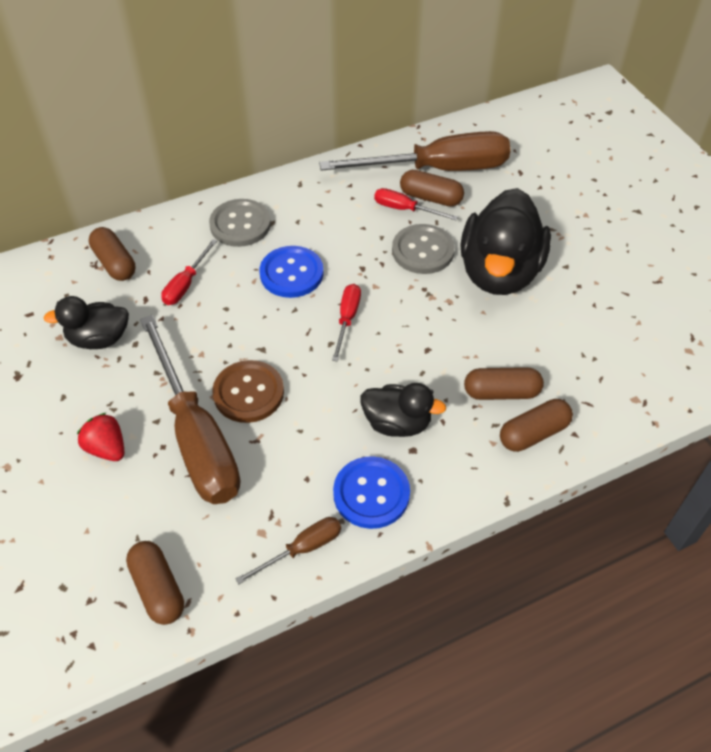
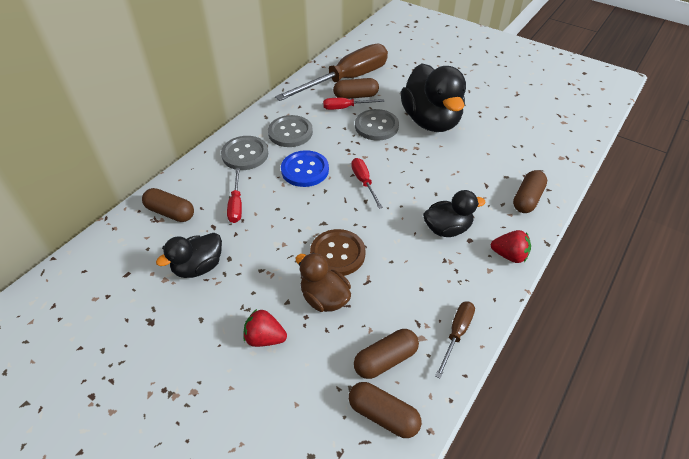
camera: 30 degrees left, 5 degrees down
brown screwdriver [140,315,240,504] -> brown duck [296,253,351,312]
blue button [333,456,410,529] -> none
brown capsule [464,367,544,400] -> brown capsule moved to [354,329,419,379]
none -> grey button [268,115,313,147]
none -> red strawberry [491,230,531,263]

